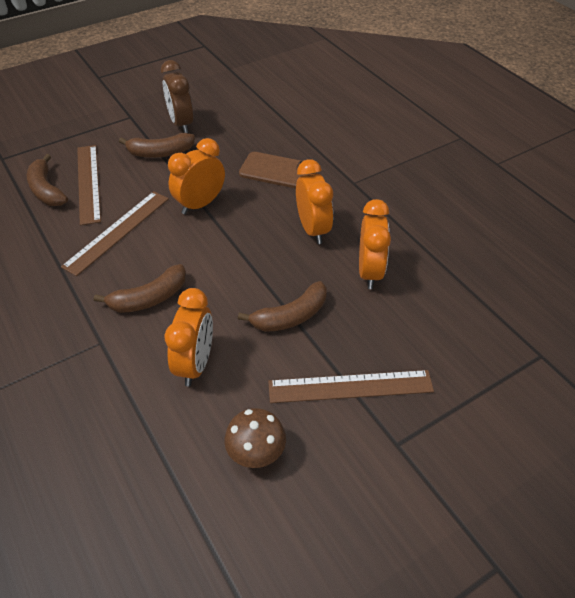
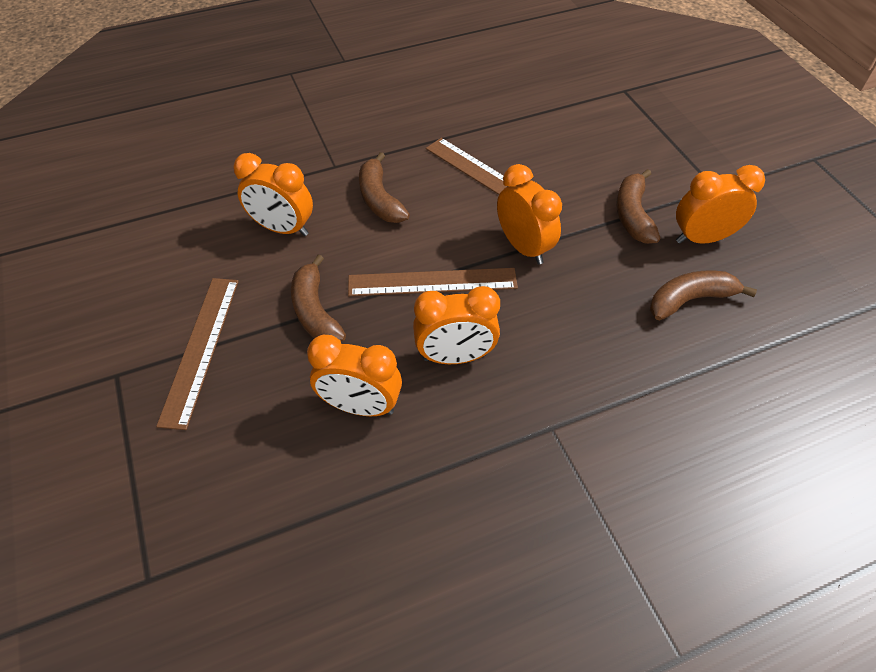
camera: 100 degrees right, 5 degrees up
brown banana [27,154,68,206] -> brown banana moved to [650,271,757,320]
brown ruler [77,145,101,225] -> brown ruler moved to [348,268,518,296]
brown clock [161,60,194,133] -> orange clock [676,165,765,244]
brown mushroom [224,408,286,468] -> none
brown phone [239,152,314,188] -> none

